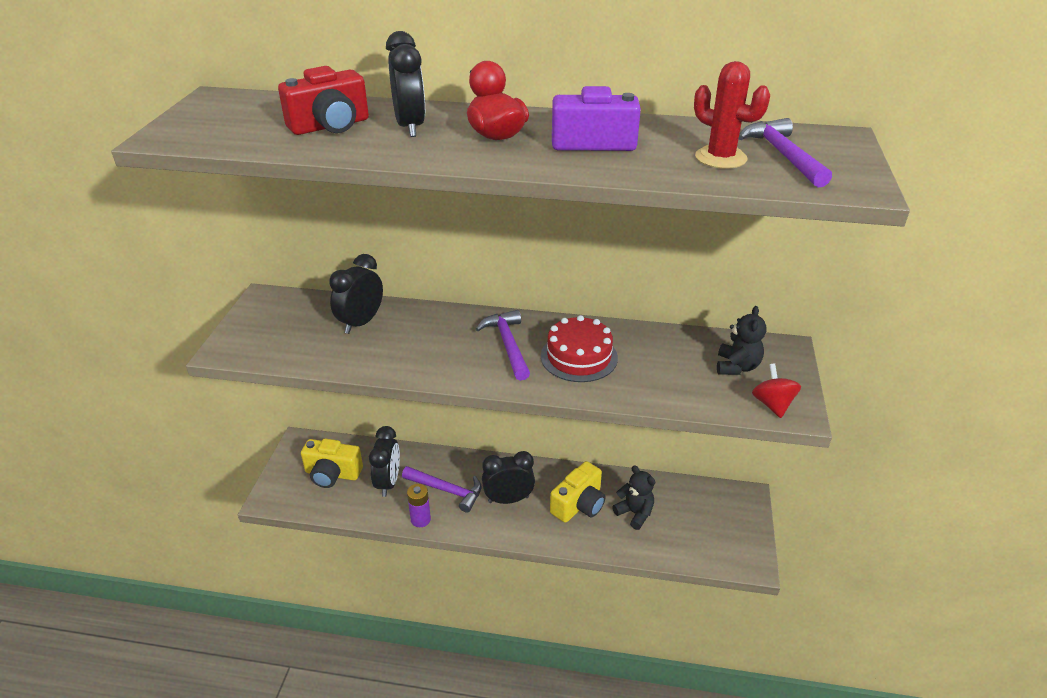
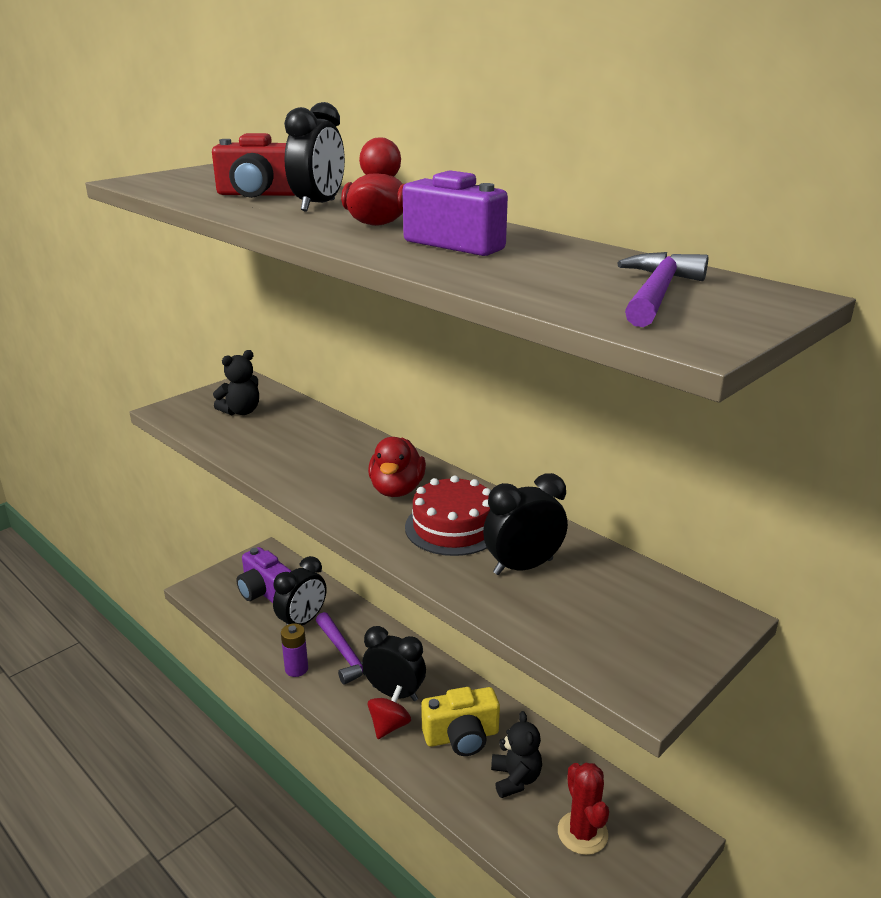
camera: 35 degrees right, 10 degrees down
yellow camera [301,438,363,488] -> purple camera [236,547,291,603]
black clock [329,254,383,334] -> black clock moved to [483,473,568,575]
purple hammer [476,310,530,381] -> red duck [368,437,426,497]
red cactus [694,61,770,169] -> red cactus moved to [558,763,609,855]
black teddy bear [717,306,767,375] -> black teddy bear moved to [213,350,259,415]
red spinning top [752,364,801,418] -> red spinning top moved to [368,685,411,739]

